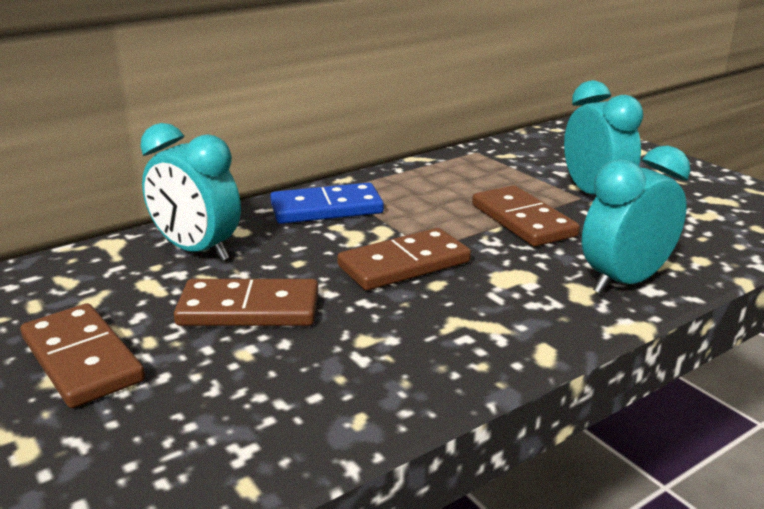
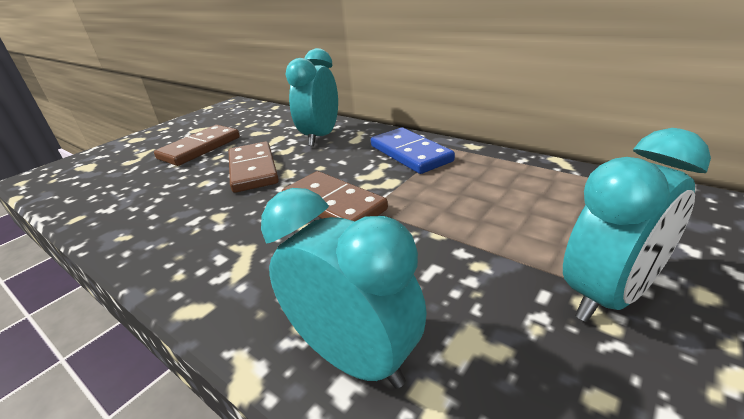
camera: 75 degrees right, 5 degrees up
brown domino [472,185,580,247] -> none

